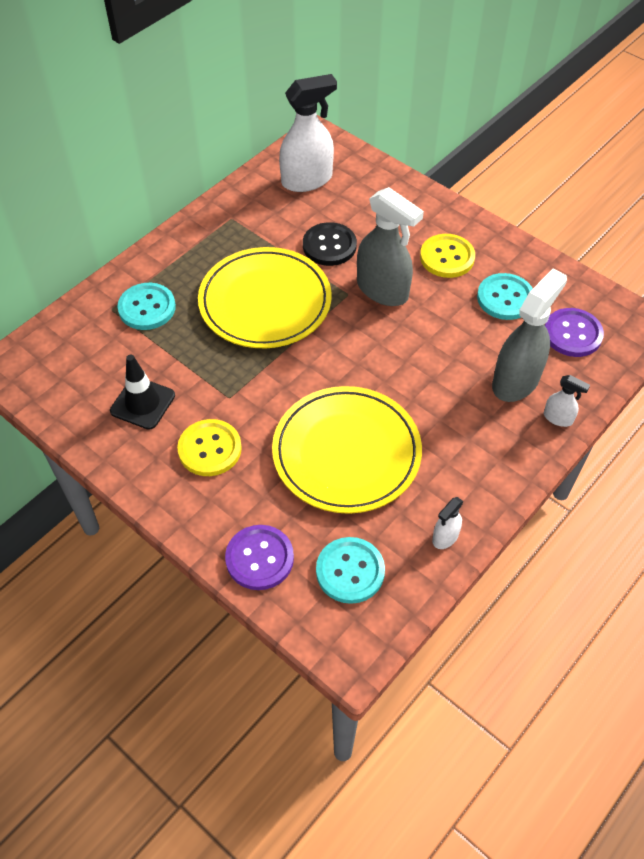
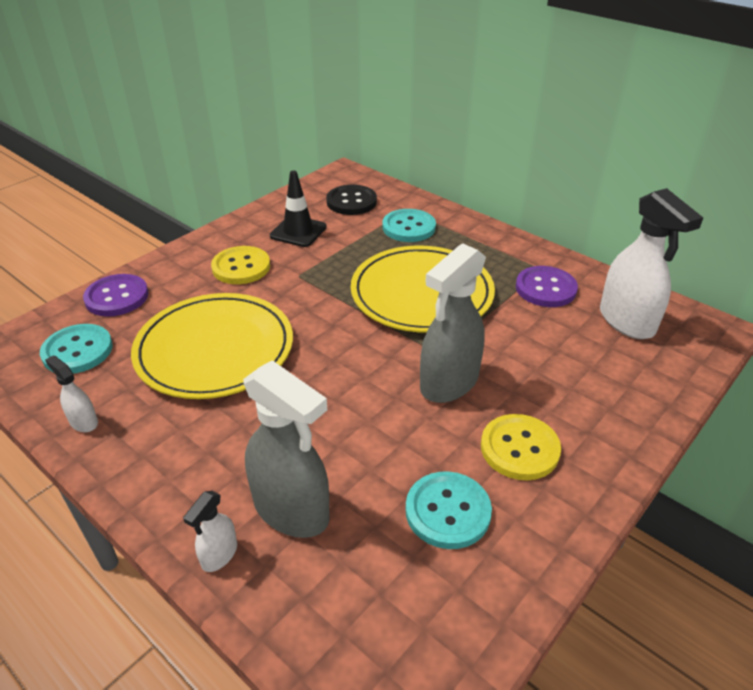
camera: 90 degrees right, 15 degrees down
black button [303,222,357,266] -> black button moved to [326,185,377,215]
purple button [545,308,604,357] -> purple button moved to [516,266,578,307]

